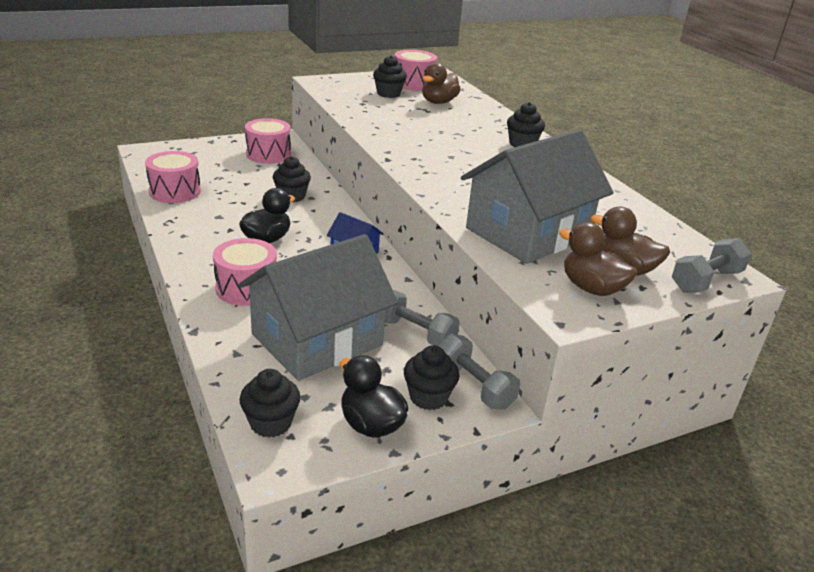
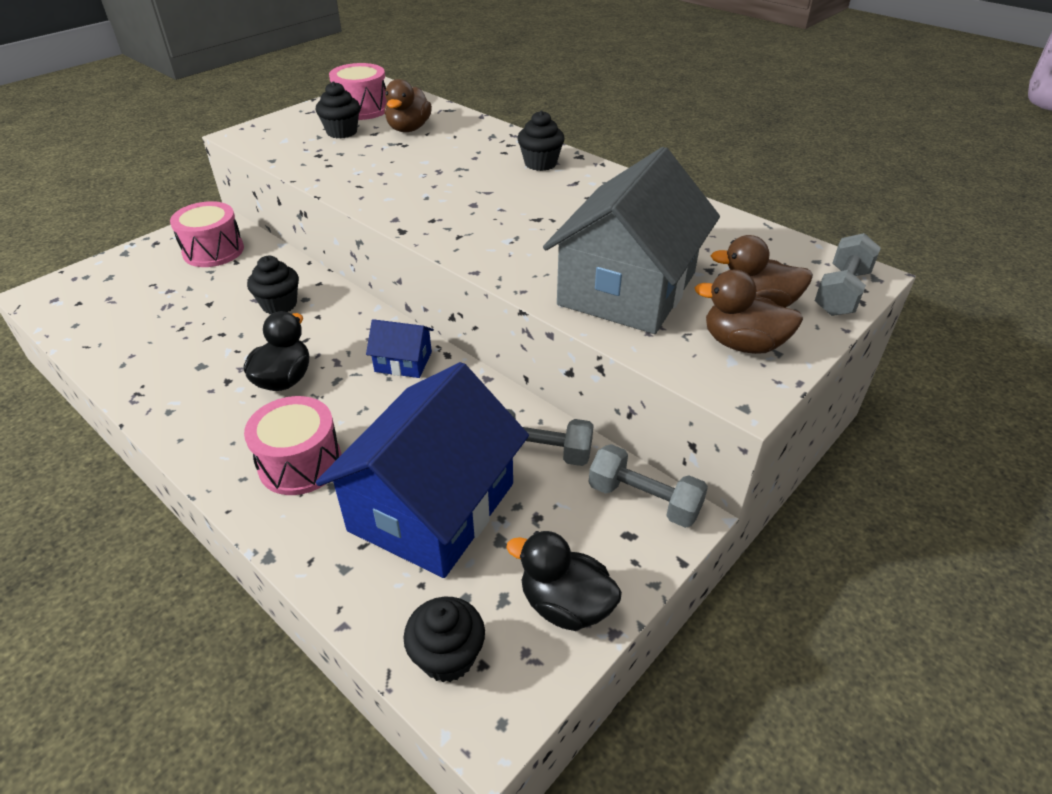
camera: 20 degrees left, 10 degrees up
pink drum [145,151,201,203] -> none
grey house [238,234,398,381] -> blue house [316,362,529,578]
black cupcake [404,345,460,410] -> none

